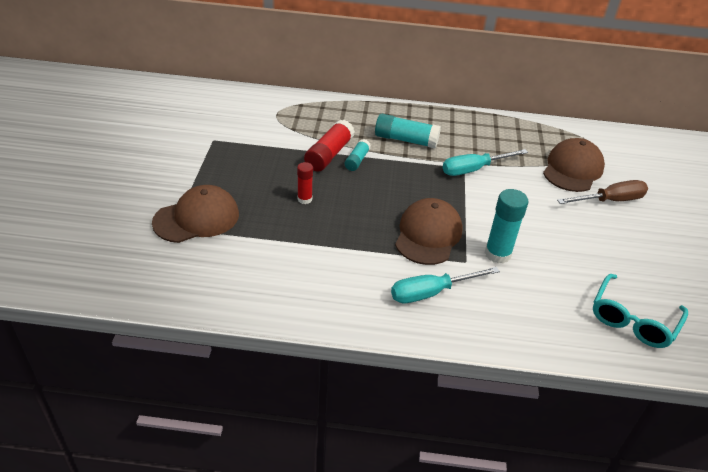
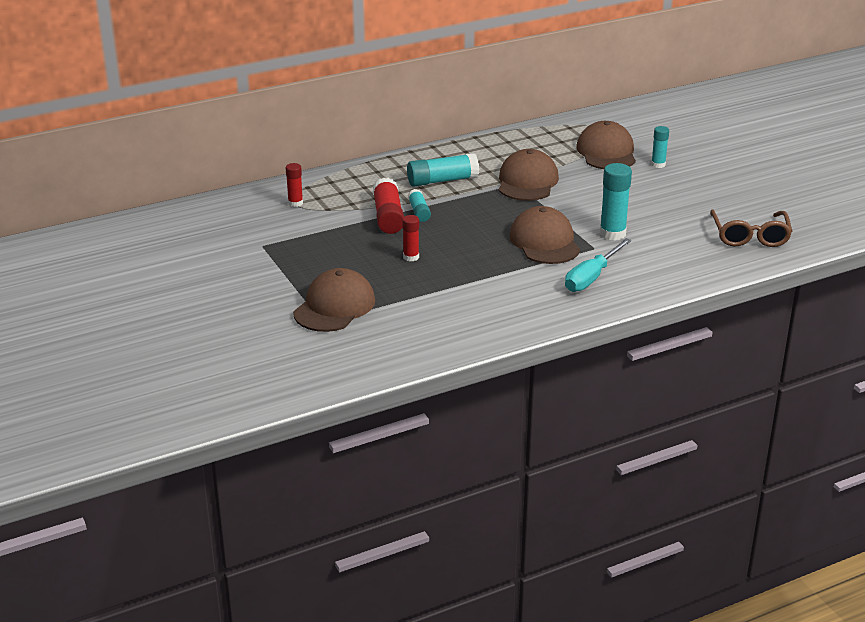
camera: 30 degrees left, 10 degrees down
turquoise screwdriver [442,149,528,176] -> brown cap [499,149,559,201]
brown screwdriver [557,180,648,204] -> turquoise glue stick [651,126,669,168]
turquoise glasses [593,274,688,348] -> brown glasses [710,210,792,247]
none -> red glue stick [286,163,303,207]

